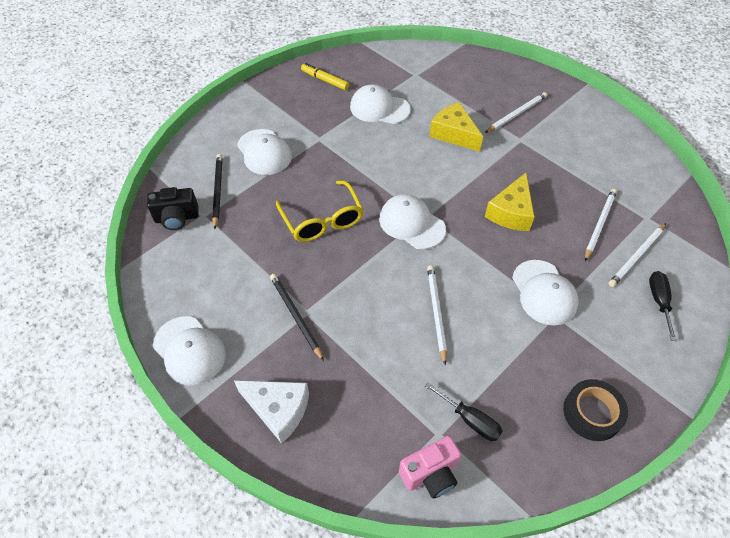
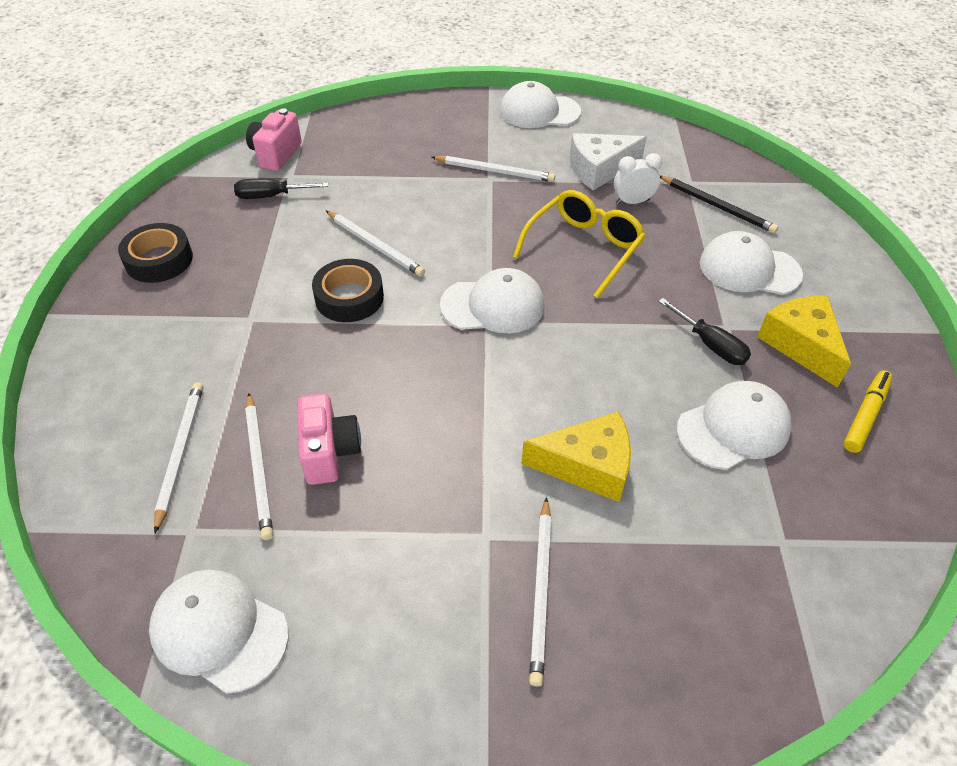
camera: 135 degrees right, 5 degrees down
black camera [147,187,199,230] -> none
white cheese [234,380,309,444] -> white cheese moved to [570,133,647,190]
black pencil [270,274,324,361] -> white pencil [431,156,555,182]
yellow glasses [276,180,364,242] -> yellow glasses turned 105 degrees clockwise [513,190,646,298]
yellow marker [301,63,349,90] -> yellow marker turned 45 degrees counterclockwise [844,370,892,453]
yellow cheese [485,173,535,231] -> yellow cheese moved to [757,295,851,388]
white cap [512,260,579,325] -> white cap moved to [149,570,289,694]
black screwdriver [649,271,677,341] -> black screwdriver moved to [658,298,751,365]
none -> pink camera [297,393,361,485]
none -> black tape [312,259,384,322]
none -> white clock [614,153,662,205]

